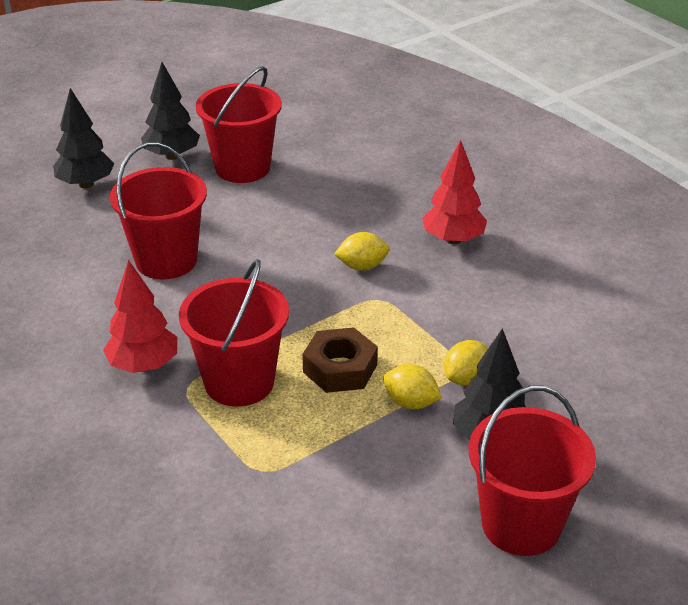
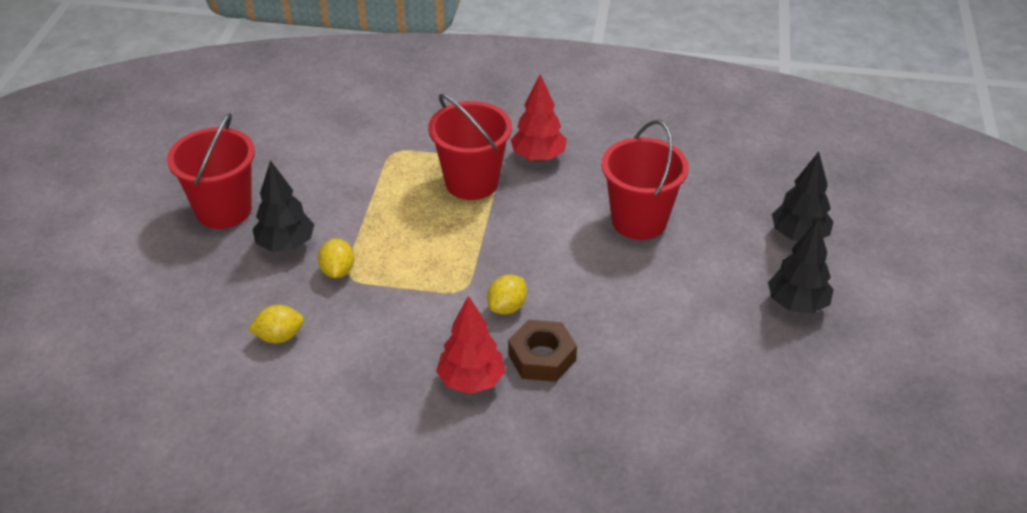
camera: 135 degrees right, 5 degrees up
red bucket [196,66,282,183] -> none
brown nut [302,327,378,393] -> brown nut moved to [508,320,577,382]
yellow lemon [383,364,442,409] -> yellow lemon moved to [248,305,304,343]

